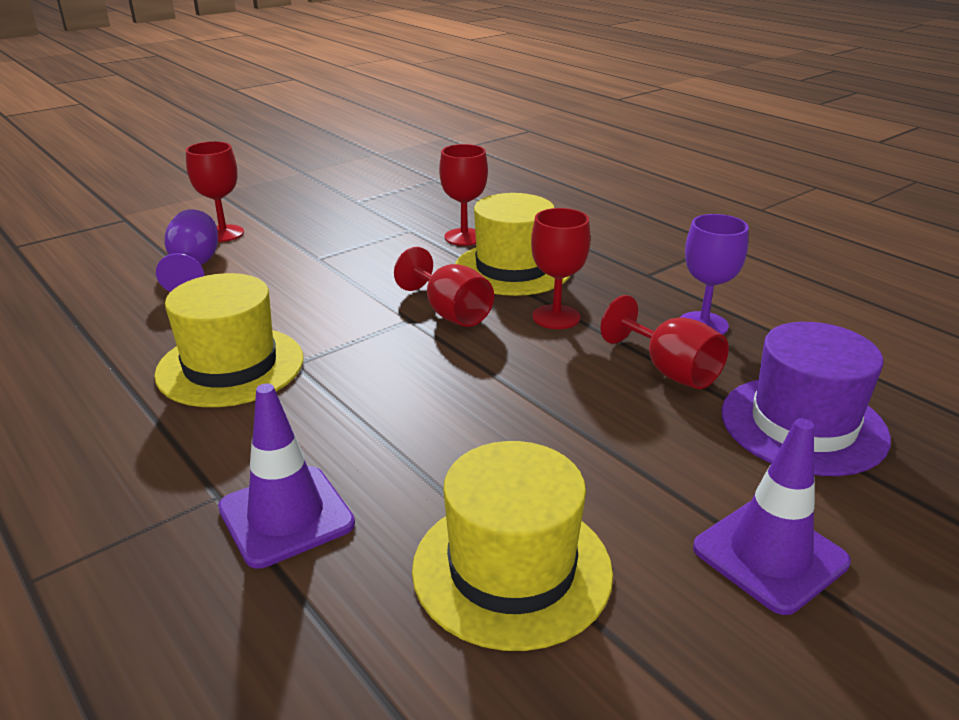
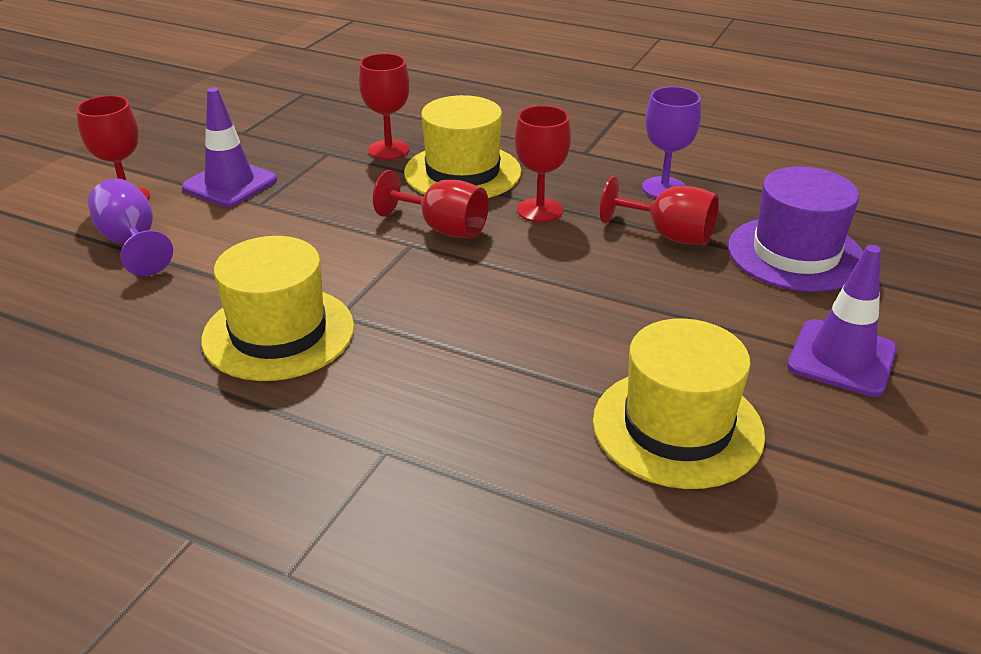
camera: 25 degrees left, 5 degrees up
purple traffic cone [218,384,355,569] -> purple traffic cone moved to [182,88,277,207]

